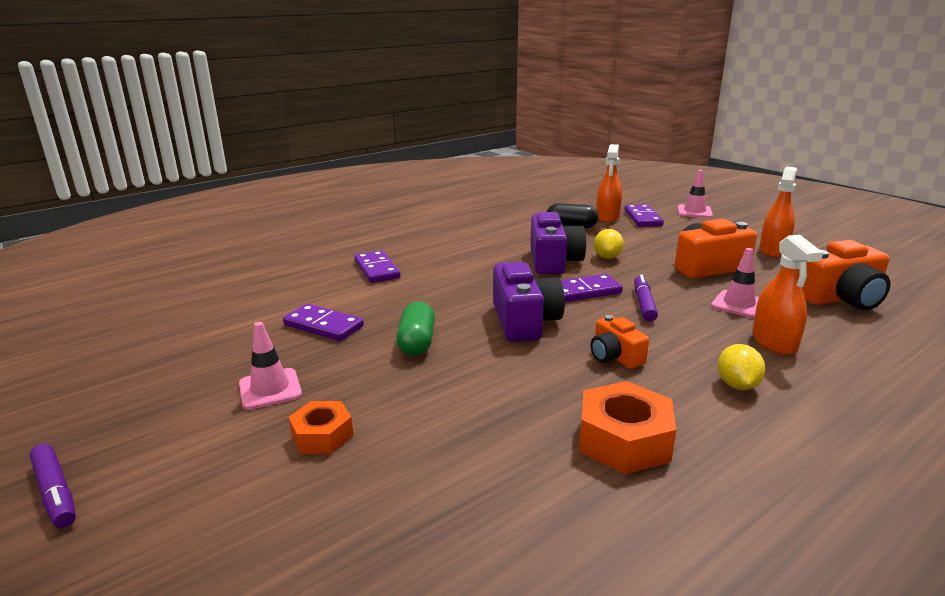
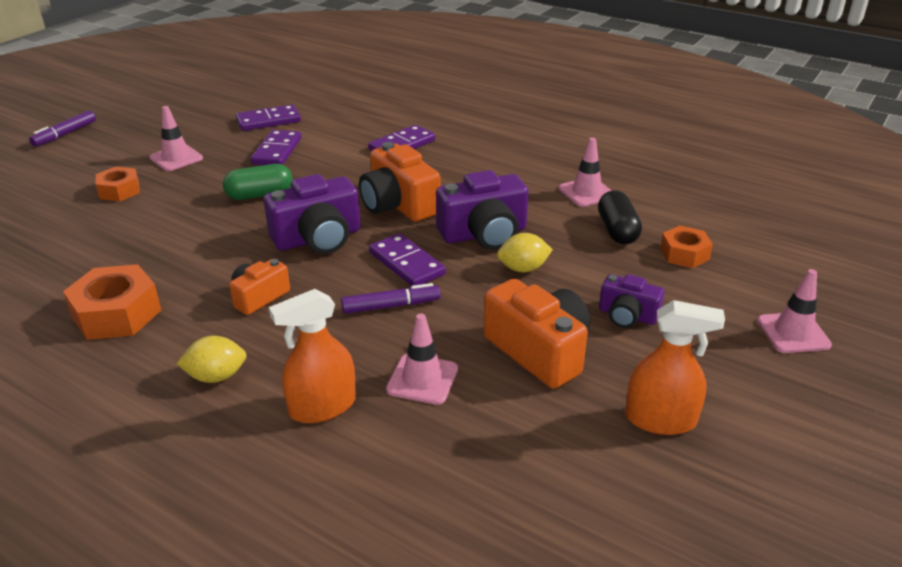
camera: 70 degrees right, 10 degrees up
orange spray bottle [596,144,622,222] -> orange nut [660,226,713,268]
purple domino [624,204,664,227] -> purple domino moved to [236,104,301,131]
orange camera [799,240,891,311] -> orange camera moved to [359,142,441,222]
none -> pink traffic cone [559,138,612,207]
none -> purple camera [599,274,664,328]

